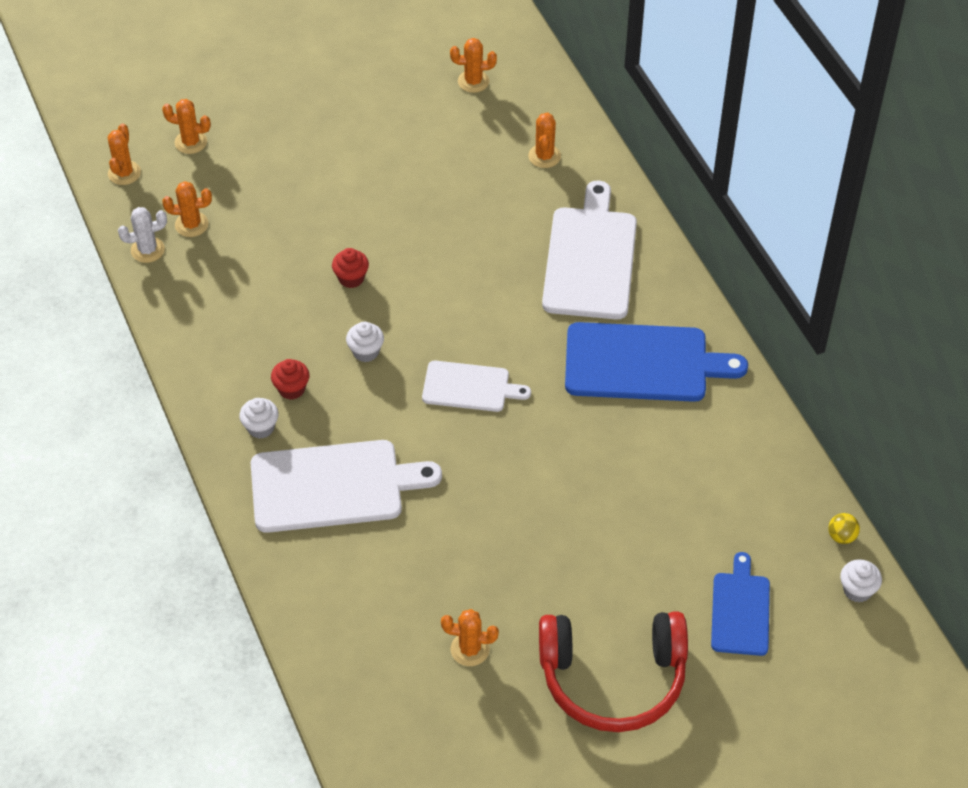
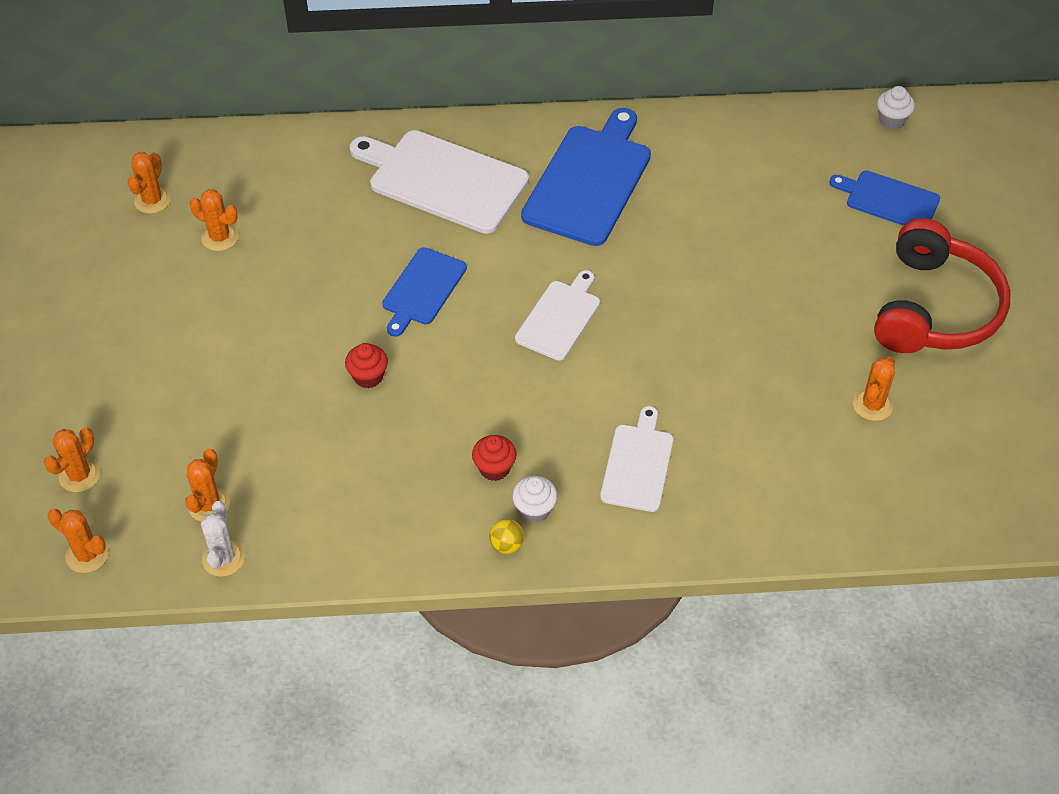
camera: 70 degrees left, 0 degrees up
white cutting board [251,440,442,533] -> white cutting board [600,406,674,512], size x0.58
white cupcake [346,322,384,362] -> none
orange cactus [528,112,561,168] -> orange cactus moved to [190,189,239,251]
yellow ball [828,513,860,544] -> yellow ball moved to [489,519,524,554]
none -> blue cutting board [382,247,467,337]

